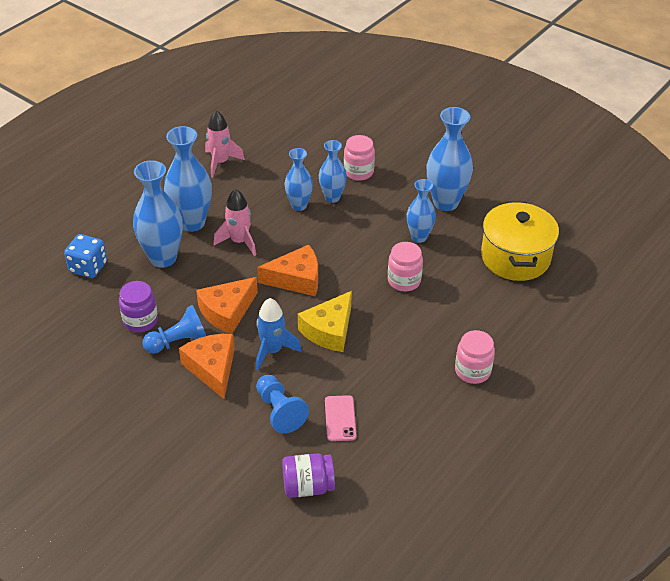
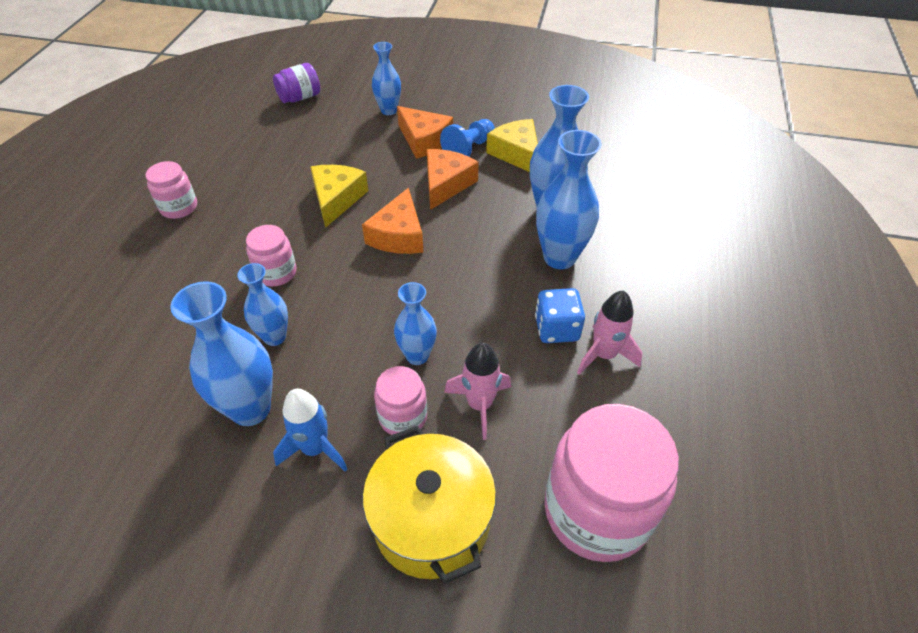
camera: 155 degrees right, 5 degrees up
blue dice [64,234,107,278] -> blue dice moved to [535,288,585,343]
purple jar [119,281,158,332] -> yellow cheese [486,119,538,172]
pink rocket [214,189,256,256] -> pink rocket moved to [444,343,511,440]
blue rocket [256,298,302,370] -> blue rocket moved to [273,389,347,471]
blue pawn [256,375,309,434] -> none
orange cheese [257,245,318,296] -> orange cheese turned 45 degrees counterclockwise [362,188,423,254]
blue vase [285,148,313,211] -> blue vase moved to [372,42,401,115]
pink phone [325,395,357,441] -> none
yellow pot [481,201,559,281] -> yellow pot moved to [363,426,496,584]
none -> pink jar [545,404,679,562]

